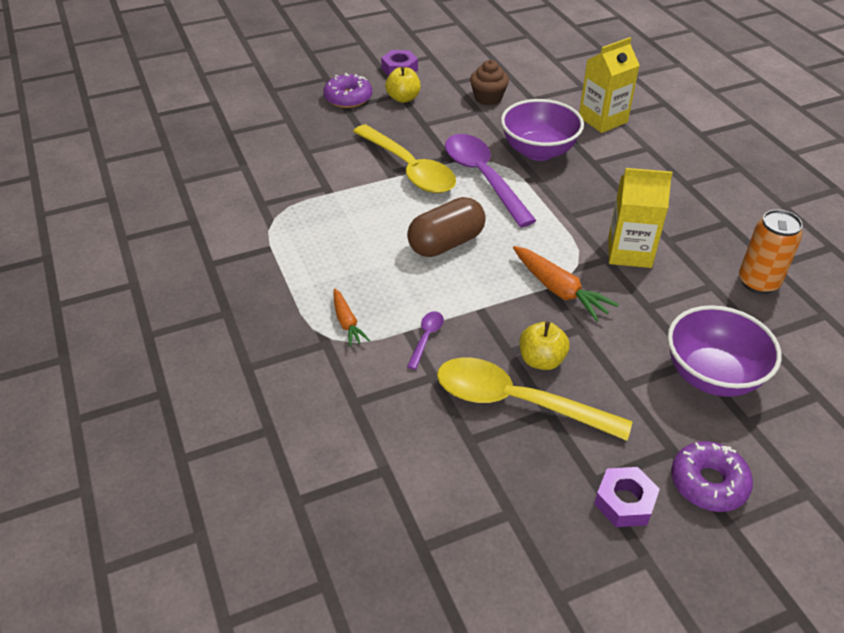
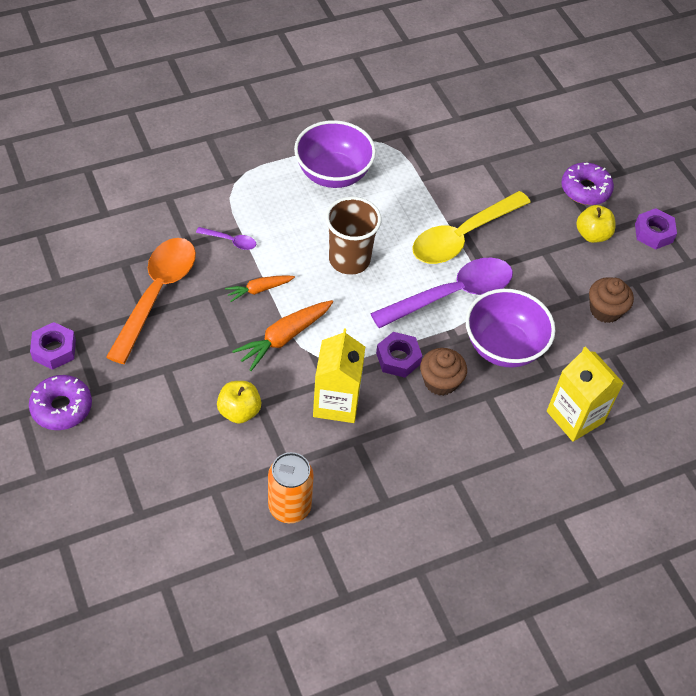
camera: 85 degrees right, 10 degrees up
orange carrot [333,288,370,347] -> orange carrot moved to [225,275,295,302]
brown capsule [407,197,486,257] -> brown cup [325,197,382,275]
yellow spoon [437,358,633,441] -> orange spoon [106,238,196,364]
yellow apple [519,321,570,370] -> yellow apple moved to [217,381,261,424]
purple bowl [668,305,782,397] -> purple bowl moved to [294,120,376,188]
none -> purple nut [376,332,422,378]
none -> brown cupcake [420,348,467,396]

